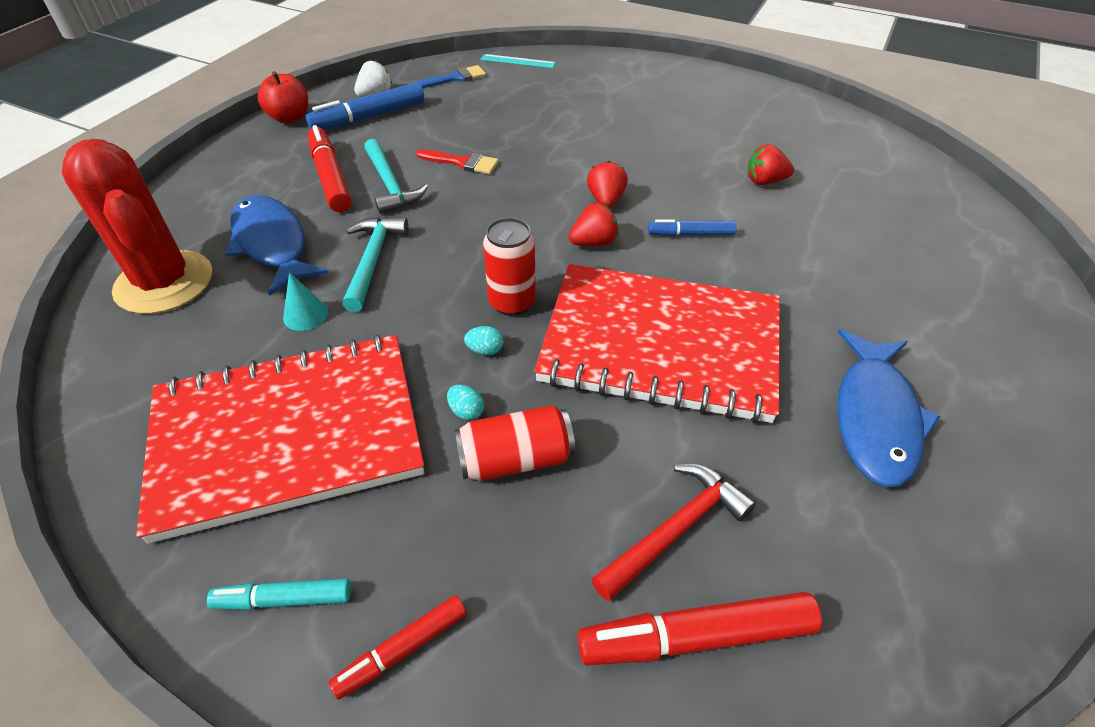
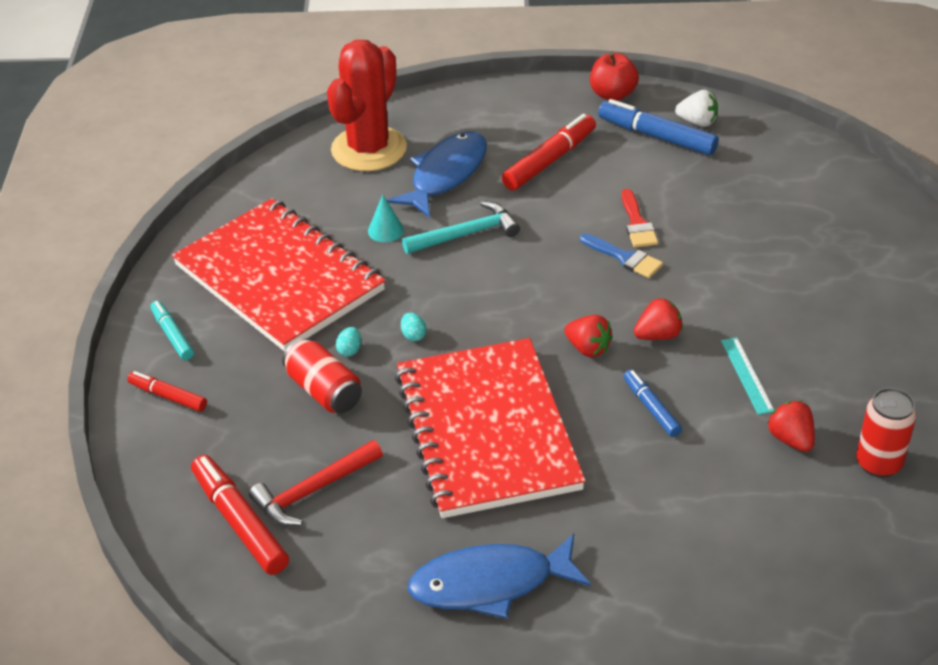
camera: 65 degrees right, 5 degrees down
turquoise hammer [364,139,428,214] -> none
blue brush [415,65,486,88] -> blue brush moved to [580,233,663,278]
turquoise ruler [481,54,556,68] -> turquoise ruler moved to [721,337,774,415]
red can [483,218,536,316] -> red can moved to [856,388,916,478]
red hammer [591,464,756,601] -> red hammer turned 120 degrees clockwise [249,440,383,526]

